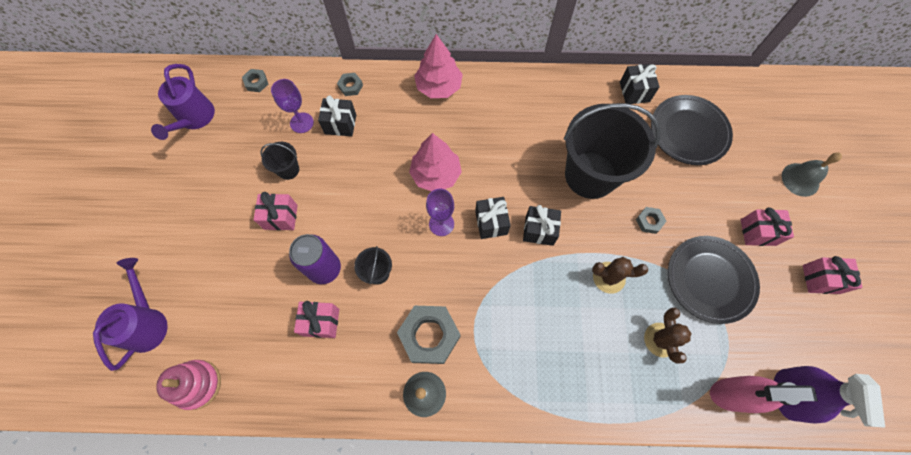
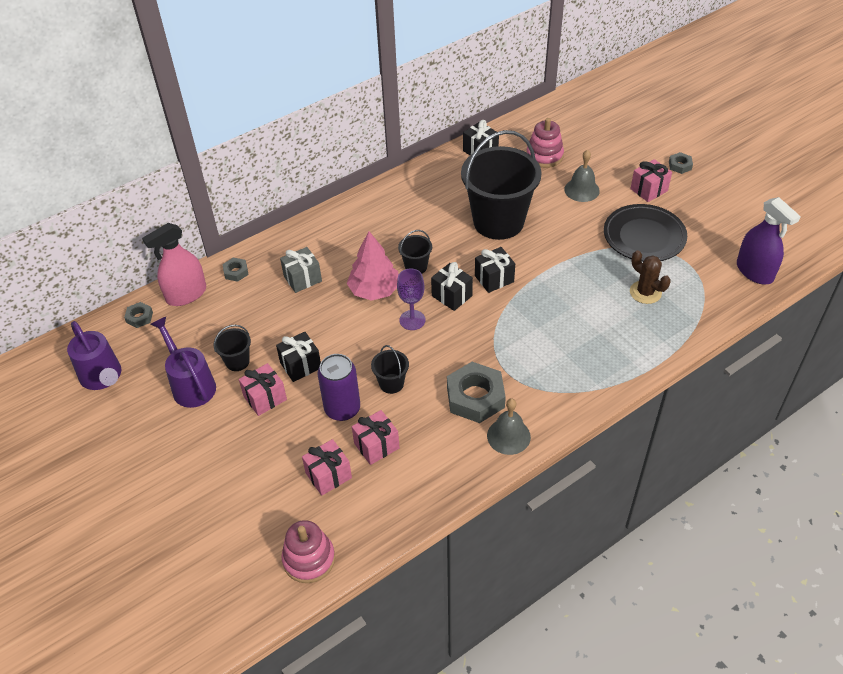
camera: 35 degrees left, 20 degrees down
purple watering can [93,258,168,371] -> purple watering can moved to [151,317,216,408]
purple goblet [271,79,314,133] -> none
black gift [318,95,356,136] -> black gift moved to [276,332,321,382]
pink tree [414,34,463,98] -> none
brown cactus [592,257,648,294] -> none
grey nut [636,207,666,234] -> grey nut moved to [669,152,693,174]
black plate [651,95,733,165] -> pink stacking toy [526,118,564,168]
pink spray bottle [710,376,818,413] -> pink spray bottle moved to [142,223,206,306]
grey bell [782,152,842,197] -> grey bell moved to [564,150,600,202]
pink gift [803,256,863,294] -> pink gift moved to [302,439,352,496]
none -> grey gift [280,247,322,293]
none -> black bucket [398,230,432,273]

